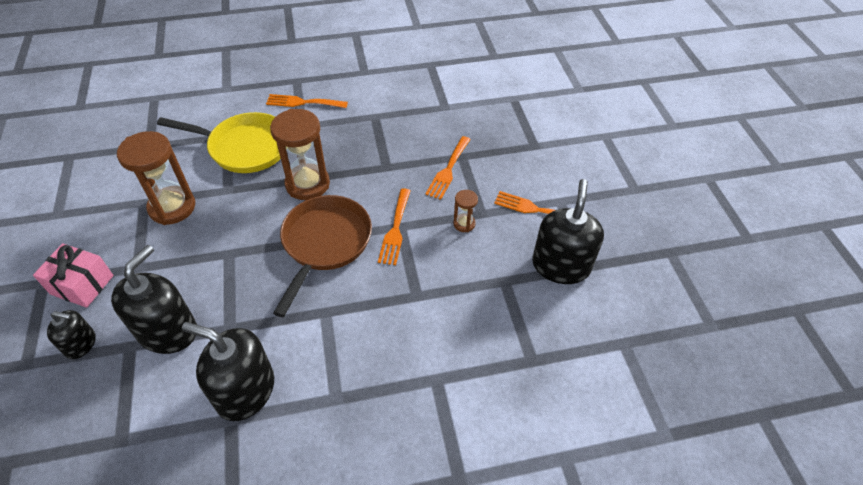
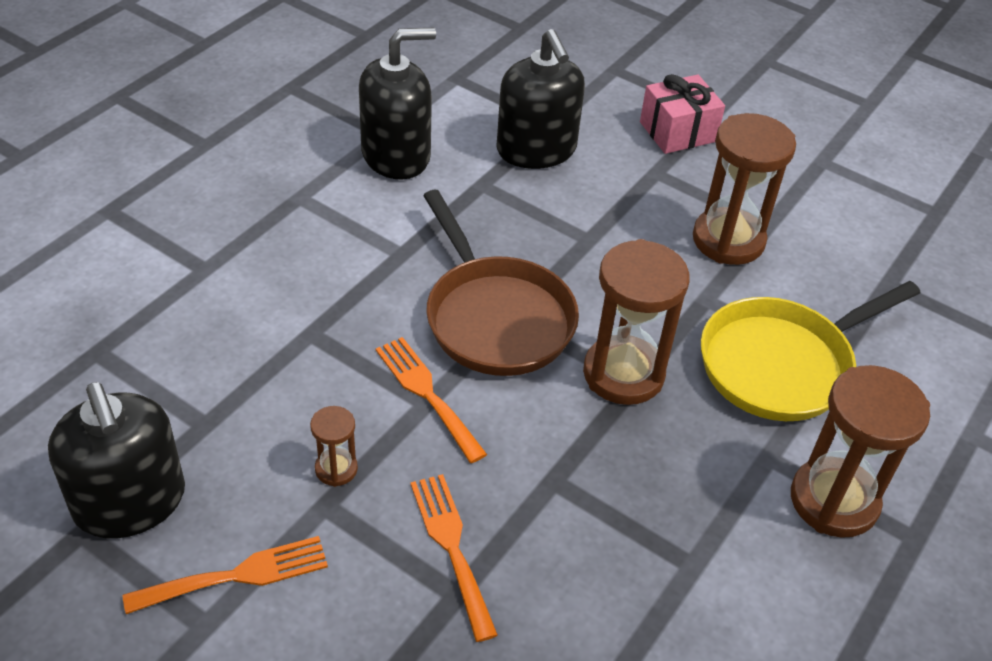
camera: 135 degrees right, 5 degrees down
black soap dispenser [47,310,96,359] -> none
orange fork [266,94,348,108] -> brown hourglass [791,365,930,538]

